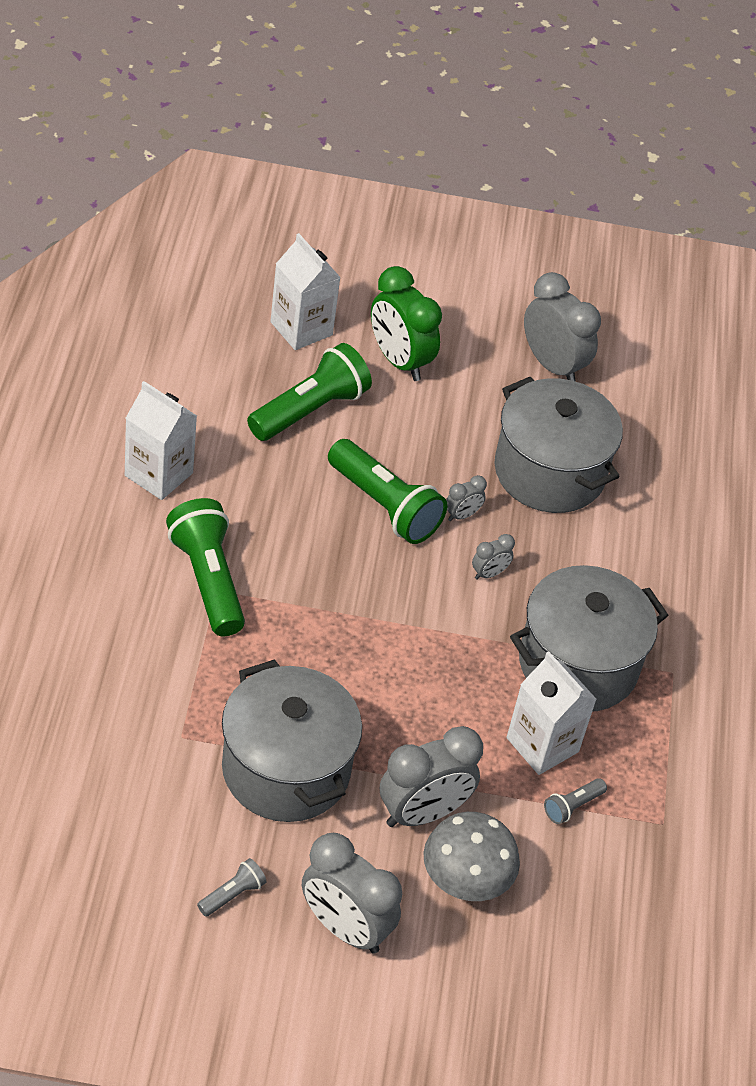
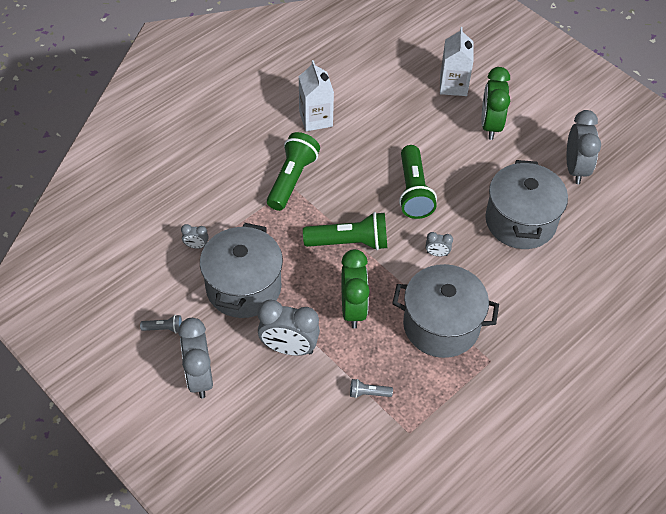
camera: 45 degrees right, 5 degrees up
green flashlight [247,343,372,441] -> green flashlight moved to [303,212,387,250]
grey mushroom [423,812,520,901] -> none
grey clock [446,475,487,521] -> grey clock moved to [181,224,209,249]
white carton [507,651,597,775] -> none
none -> green clock [341,249,370,329]

